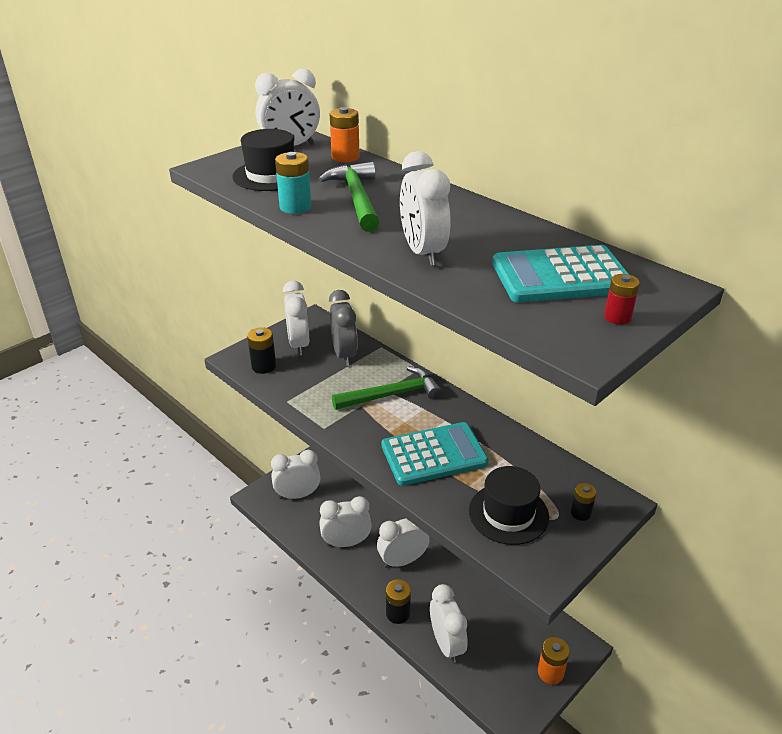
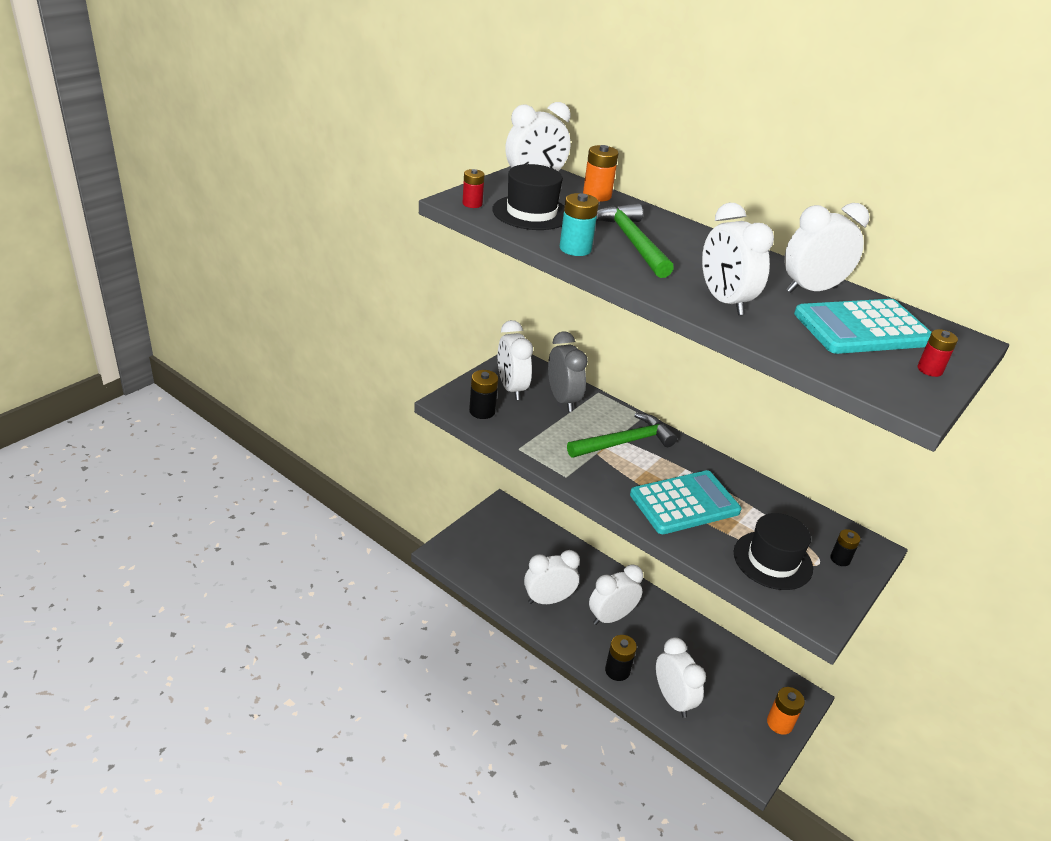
camera: 10 degrees left, 0 degrees up
white clock [271,450,320,499] -> white clock moved to [784,203,869,293]
none -> red battery [462,169,485,208]

